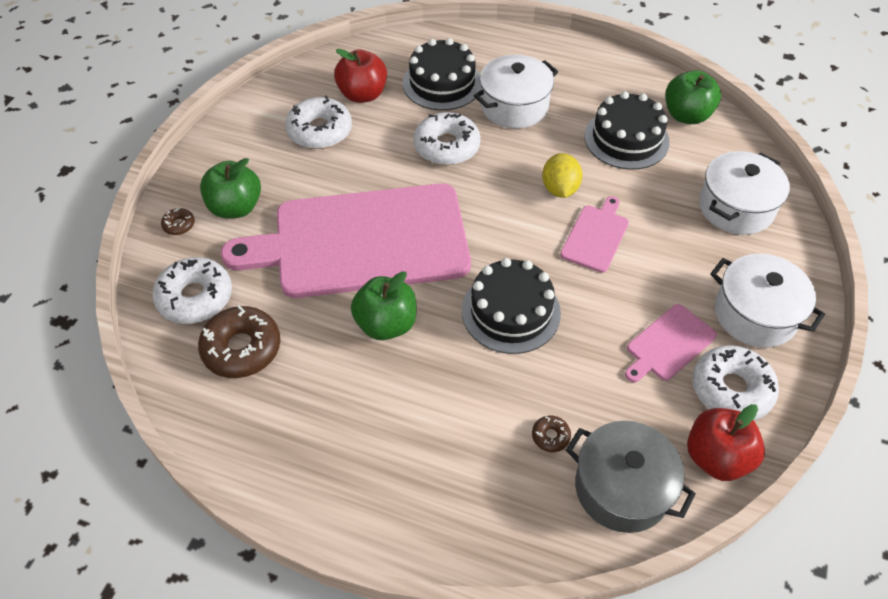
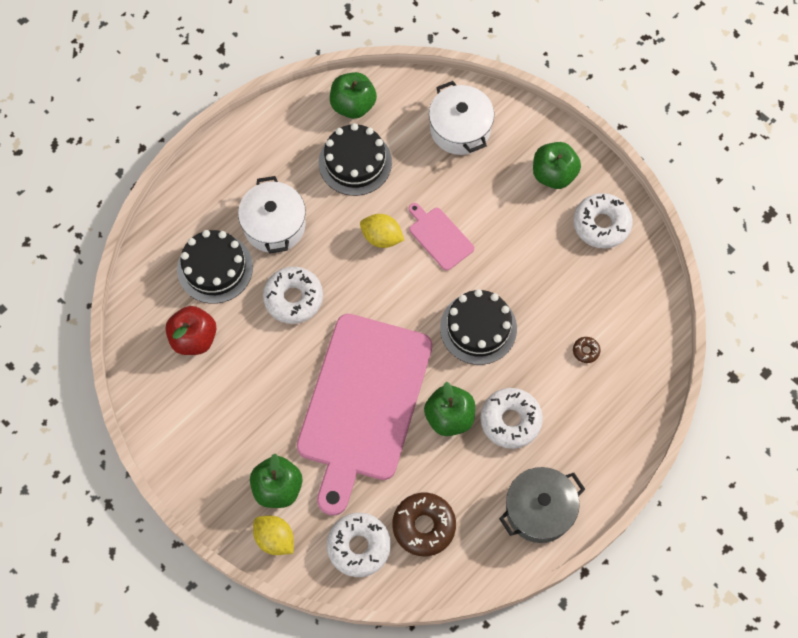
camera: 65 degrees left, 15 degrees up
brown donut [161,208,195,235] -> yellow lemon [253,516,294,555]
white donut [286,96,352,149] -> white donut moved to [480,388,543,449]
grey pot [566,421,696,533] -> grey pot moved to [499,467,585,543]
pink cutting board [625,304,717,382] -> none
red apple [687,404,765,481] -> none
white pot [710,254,825,348] -> green apple [533,142,581,189]

